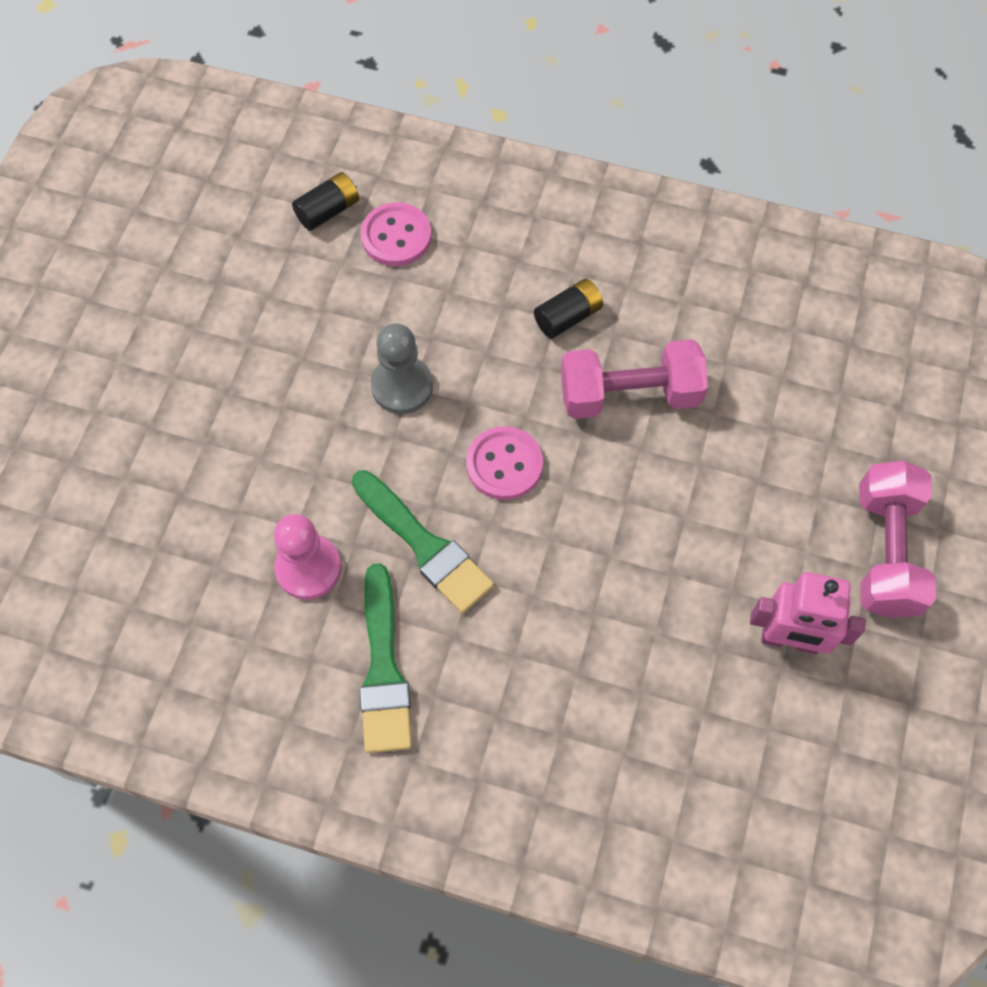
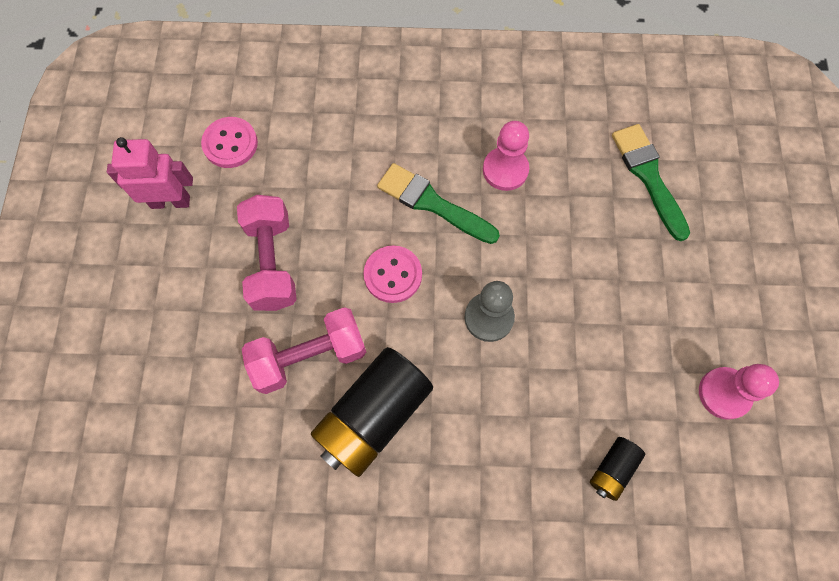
camera: 165 degrees right, 5 degrees up
pink button [360,202,432,266] -> pink button moved to [201,117,258,168]
green brush [360,563,412,753] -> green brush moved to [612,124,690,241]
black battery [534,278,603,339] -> black battery [311,347,433,477], size x2.09
pink dumbbell [859,461,936,618] -> pink dumbbell moved to [237,195,297,311]
none -> pink pawn [699,364,779,420]

